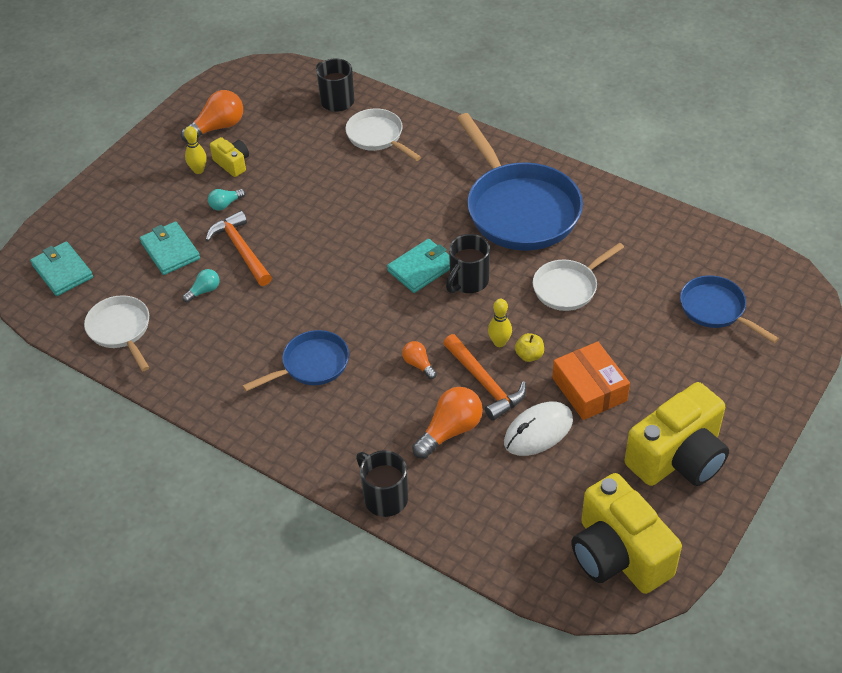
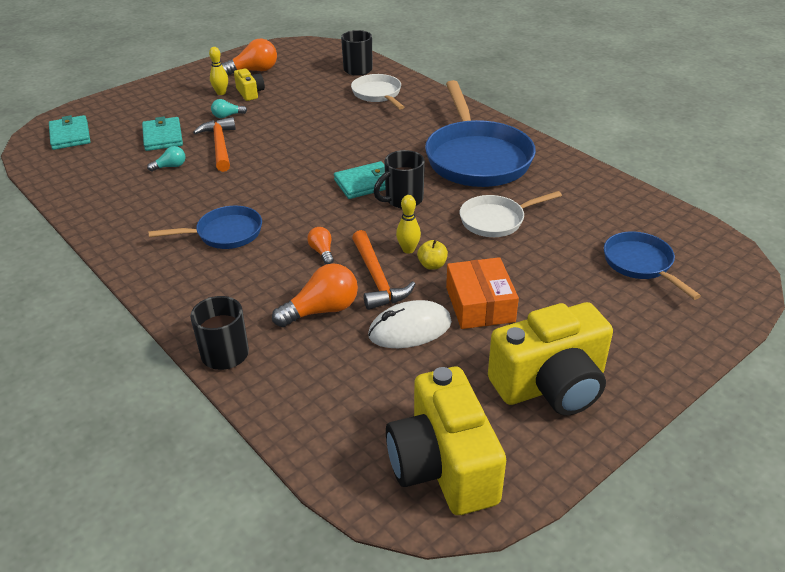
camera: 15 degrees right, 10 degrees down
white pan [84,295,149,371] -> none

